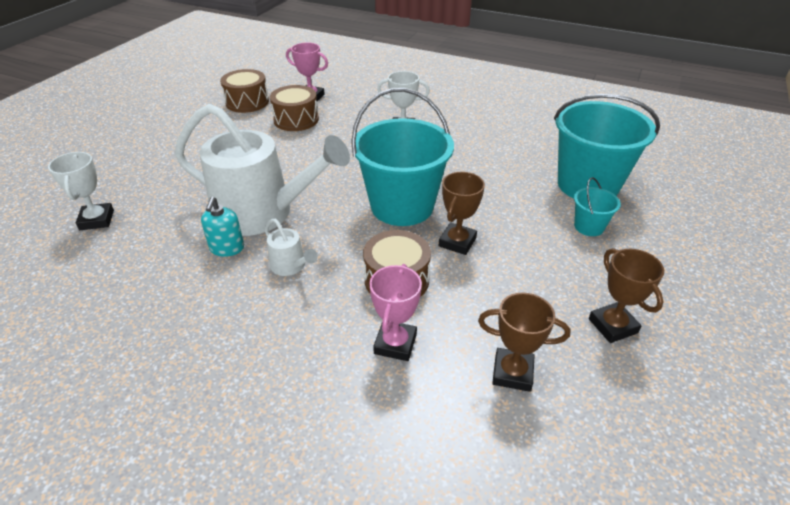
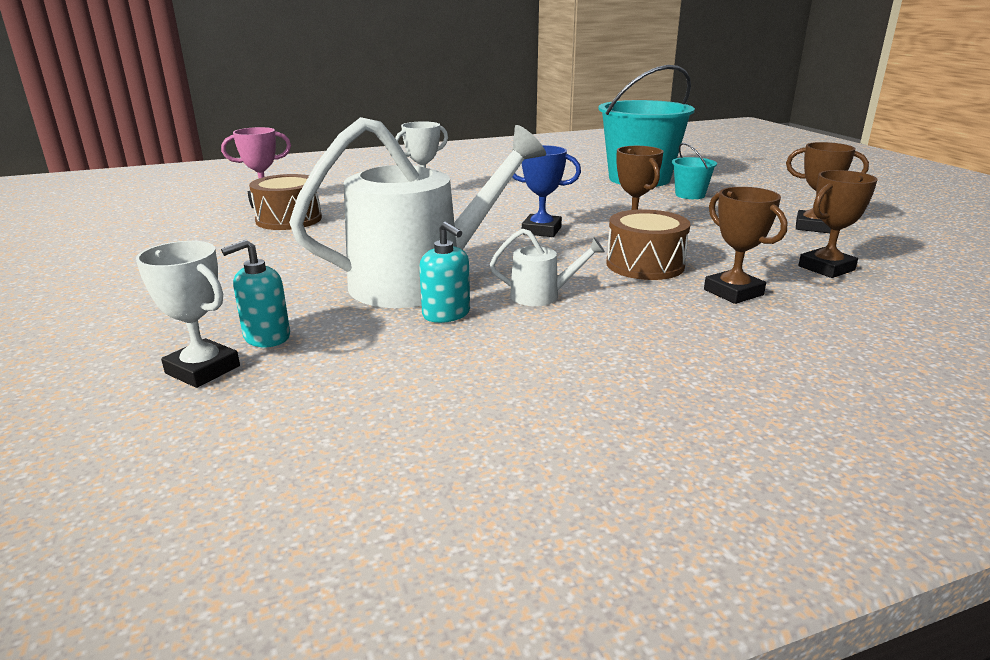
camera: 45 degrees left, 15 degrees down
brown drum [220,69,269,113] -> none
turquoise bucket [351,88,454,226] -> blue trophy [512,145,581,237]
pink trophy [369,264,422,361] -> brown trophy [704,187,787,304]
none -> turquoise soap dispenser [221,240,290,347]

